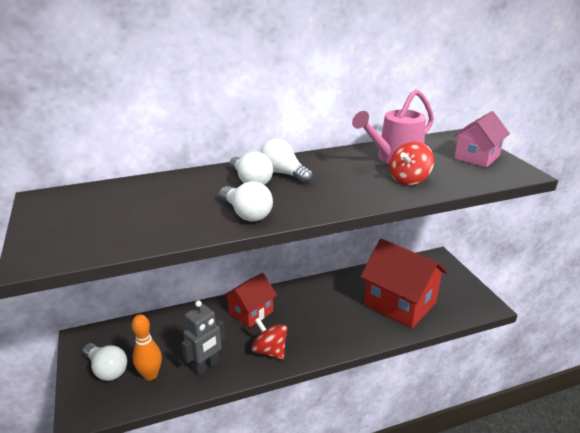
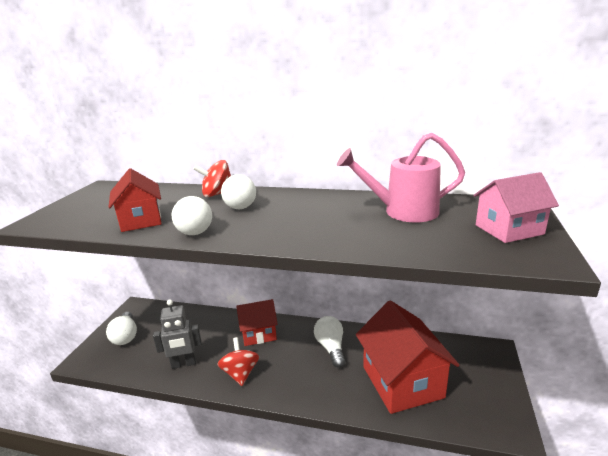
camera: 35 degrees right, 5 degrees down
orange bowling pin [132,314,162,381] -> none
white light bulb [260,139,313,184] -> white light bulb moved to [314,316,345,368]
red spinning top [389,141,434,185] -> red spinning top moved to [193,160,231,197]
none -> red house [109,168,162,232]

